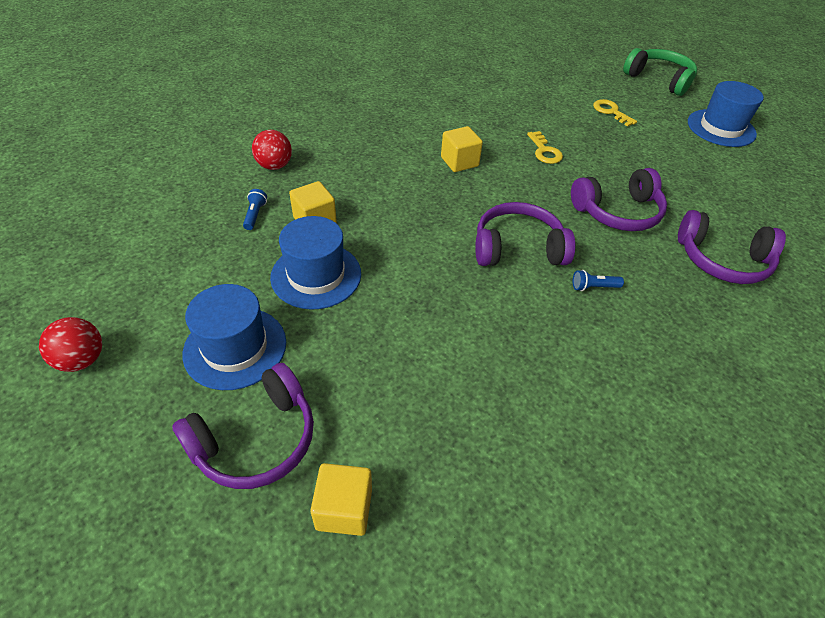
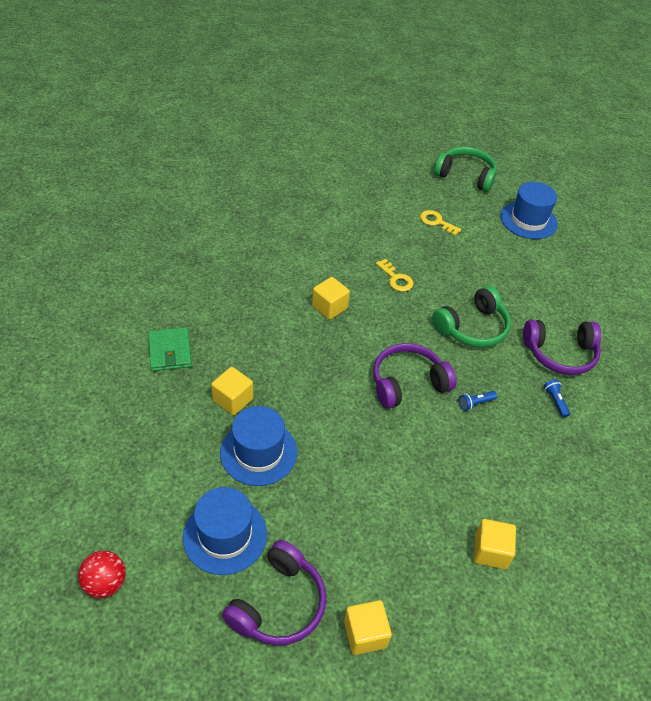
camera: 20 degrees left, 0 degrees up
blue flashlight [243,189,267,230] -> blue flashlight moved to [544,379,570,417]
red ball [252,130,292,170] -> green wallet [148,327,192,371]
purple headphones [571,168,667,231] -> green headphones [432,286,511,348]
none -> yellow cube [474,519,516,569]

